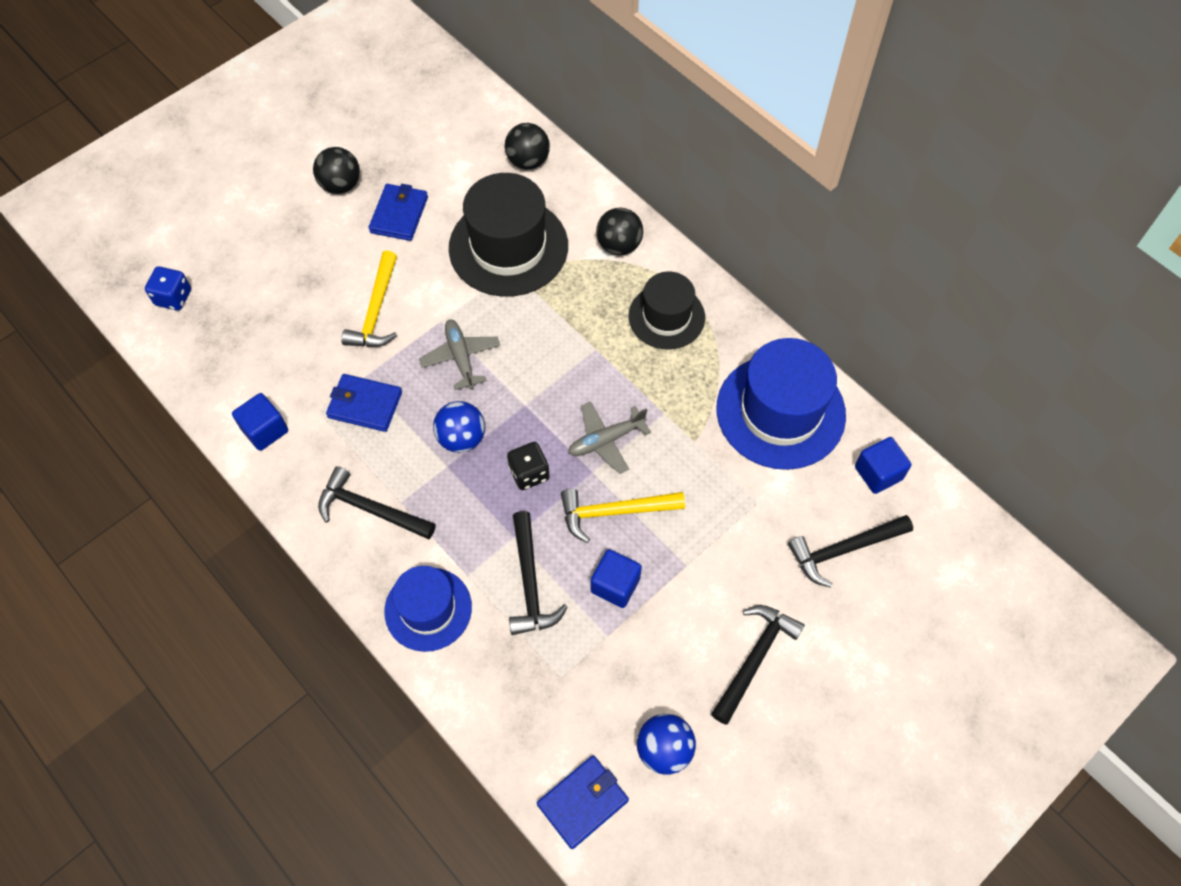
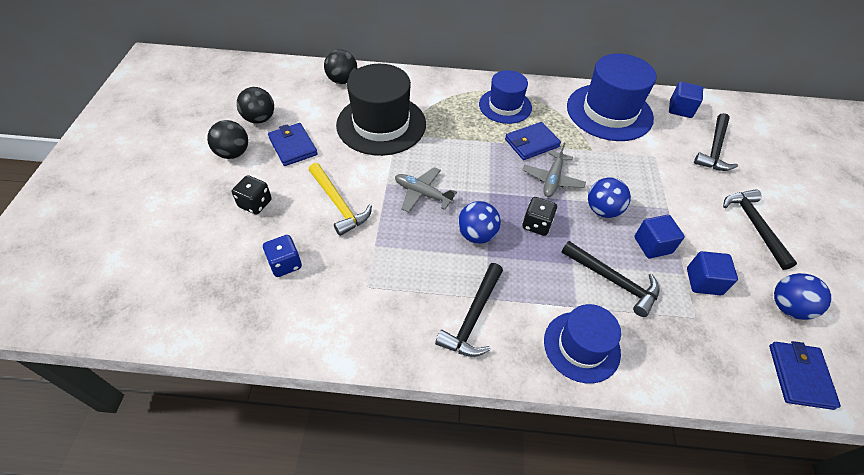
camera: 45 degrees left, 10 degrees down
blue dice [145,266,191,311] -> blue dice moved to [263,235,302,277]
blue cube [232,393,288,451] -> blue cube moved to [687,251,738,295]
black hammer [318,466,436,539] -> black hammer turned 45 degrees counterclockwise [435,263,503,357]
blue wallet [326,374,402,432] -> blue wallet moved to [505,122,561,160]
yellow hammer [561,489,685,543] -> blue ball [588,177,631,218]
black ball [596,208,643,255] -> black ball moved to [237,87,274,124]
black hat [629,271,705,349] -> blue hat [479,70,532,124]
none -> black dice [232,175,272,215]

